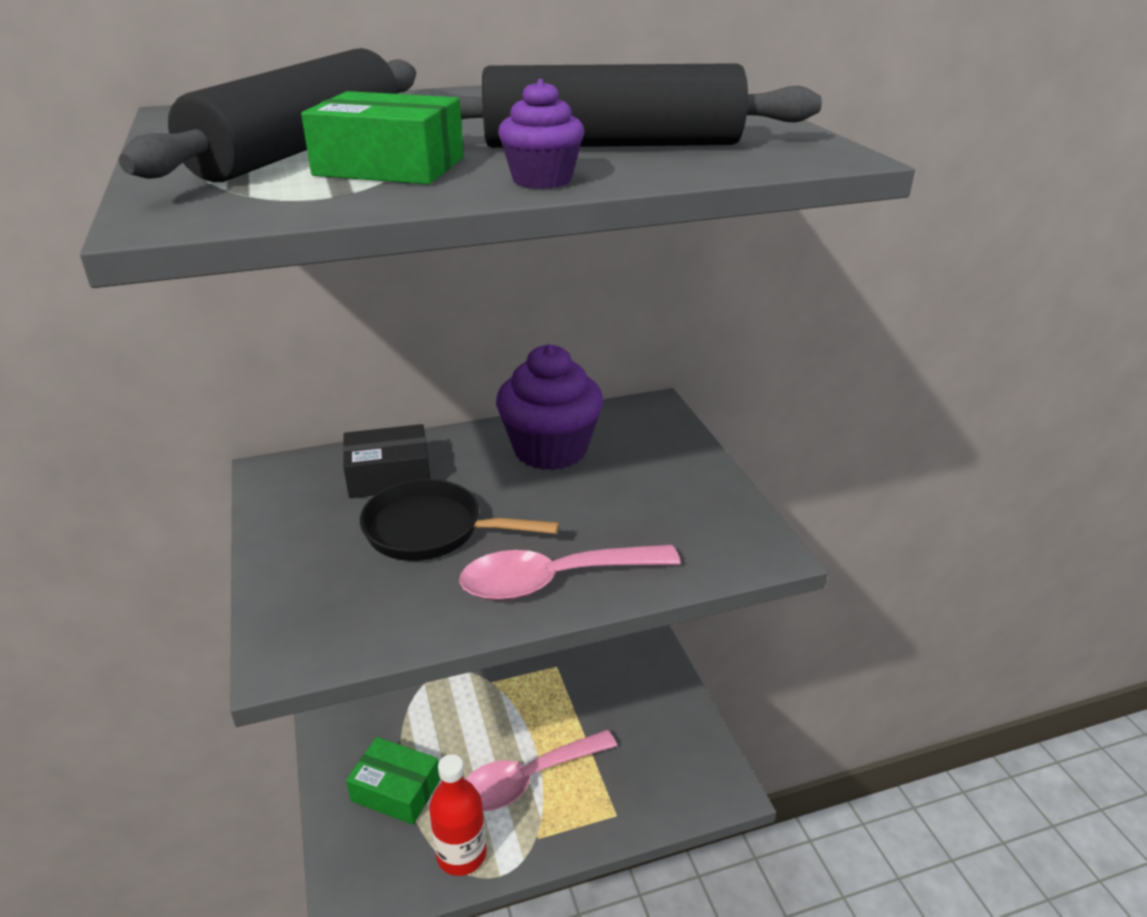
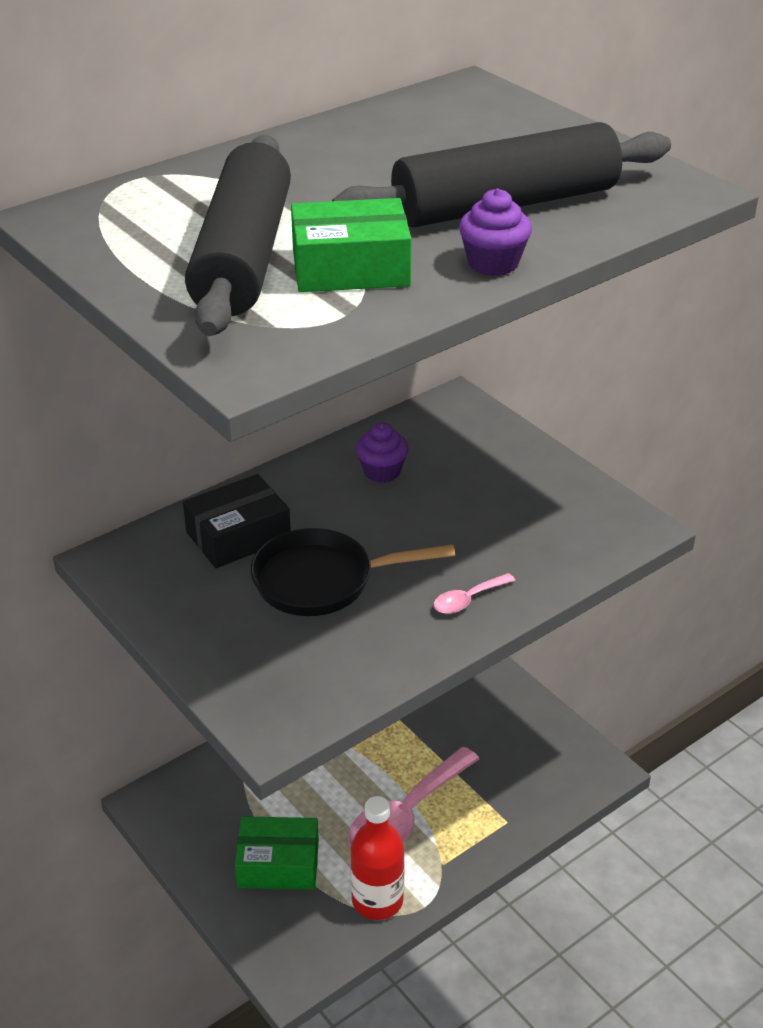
camera: 20 degrees left, 5 degrees up
pink spoon [459,545,681,601] -> pink spoon [434,573,515,614], size x0.45
purple cupcake [496,344,603,470] -> purple cupcake [356,423,409,483], size x0.48

